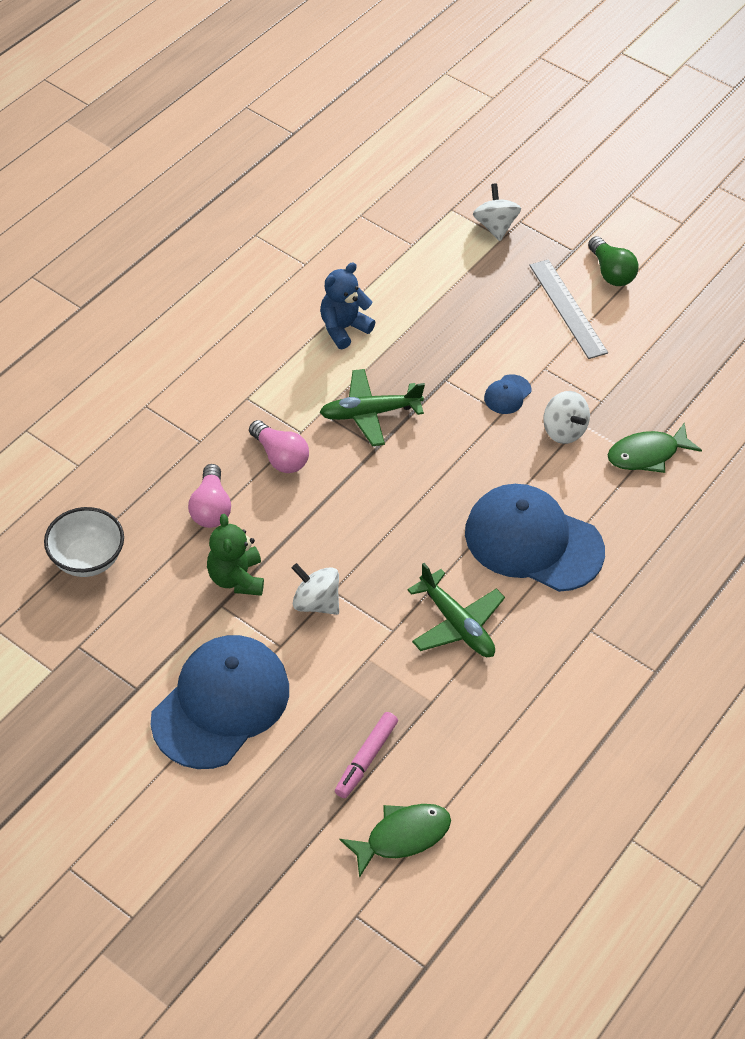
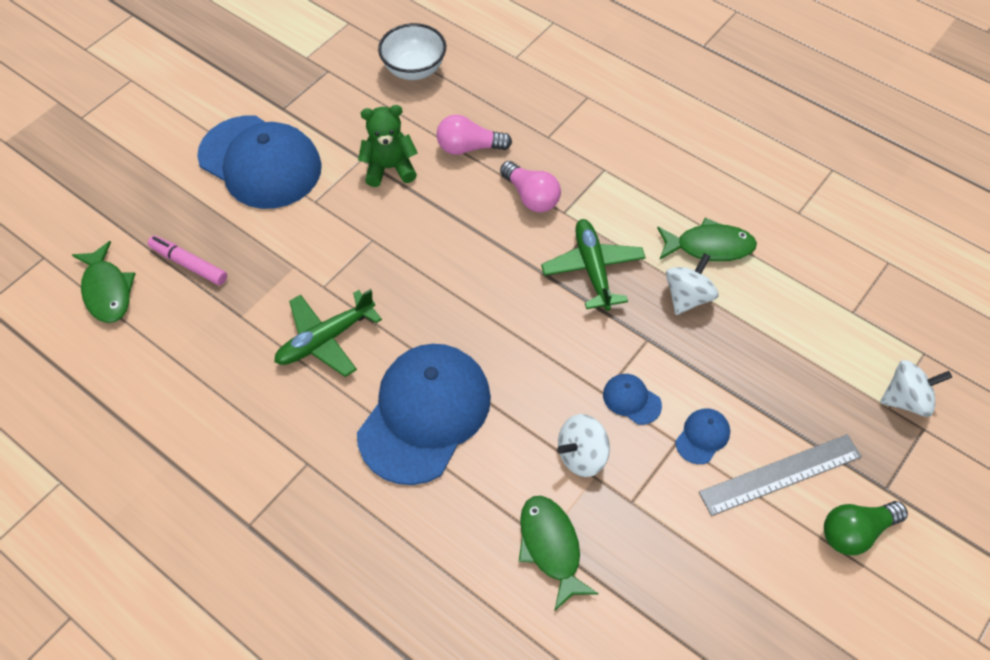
camera: 95 degrees right, 5 degrees up
pink light bulb [249,420,309,473] -> pink light bulb turned 90 degrees counterclockwise [500,161,561,212]
white spinning top [292,563,339,615] -> white spinning top moved to [666,253,718,315]
blue teddy bear [320,262,376,349] -> green fish [657,218,757,262]
none -> blue cap [675,409,730,464]

